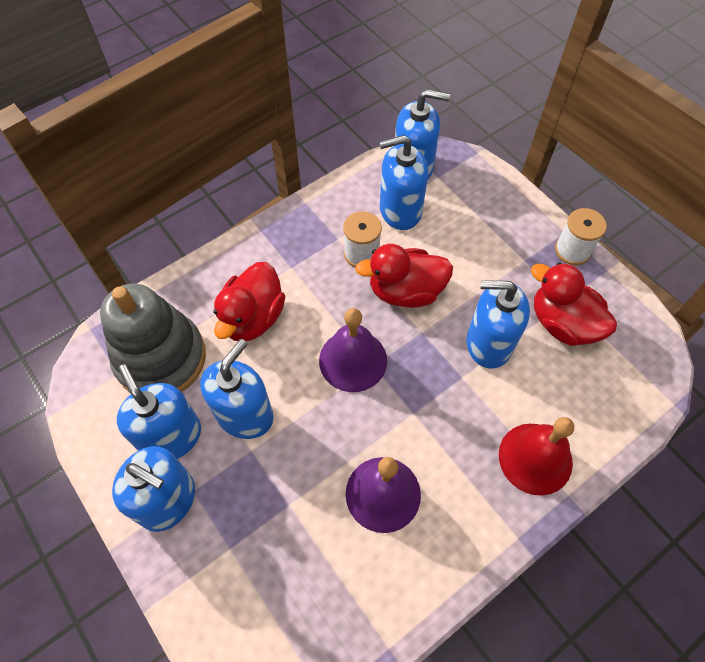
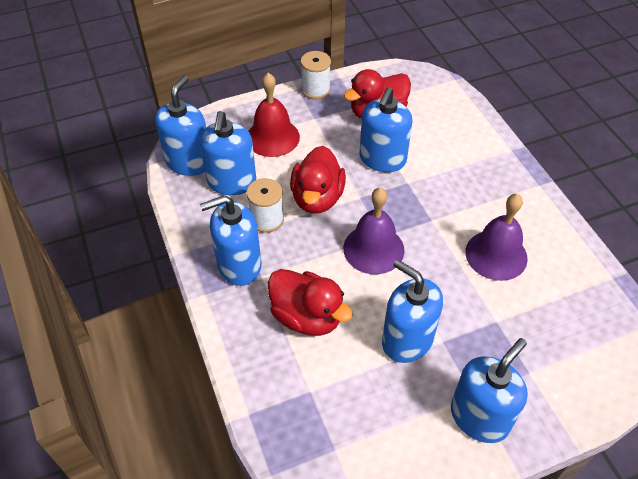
camera: 75 degrees left, 10 degrees down
grey stacking toy [100,284,206,392] -> none
blue soap dispenser [117,364,201,459] -> blue soap dispenser moved to [200,195,261,286]
red bell [499,417,574,496] -> red bell moved to [249,73,300,157]

